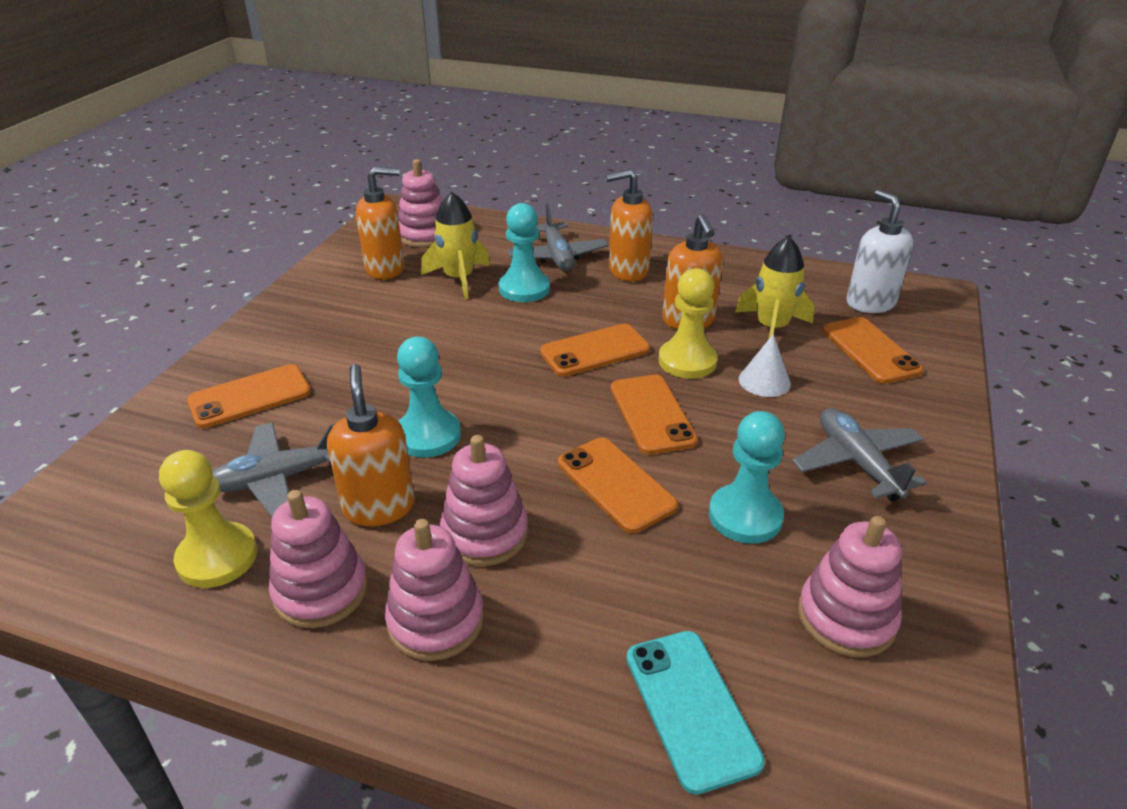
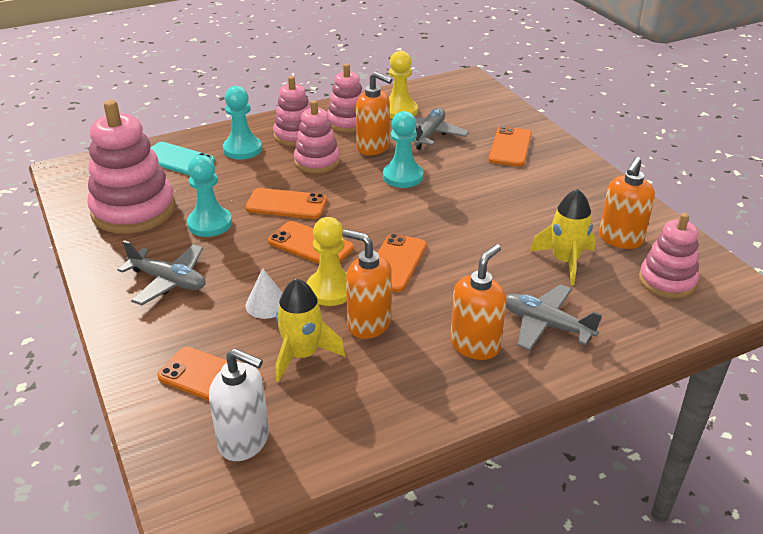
camera: 135 degrees right, 0 degrees up
turquoise pawn [499,203,550,302] -> turquoise pawn moved to [223,86,262,160]
pink stacking toy [798,516,902,657] -> pink stacking toy [87,100,175,234], size x1.65

